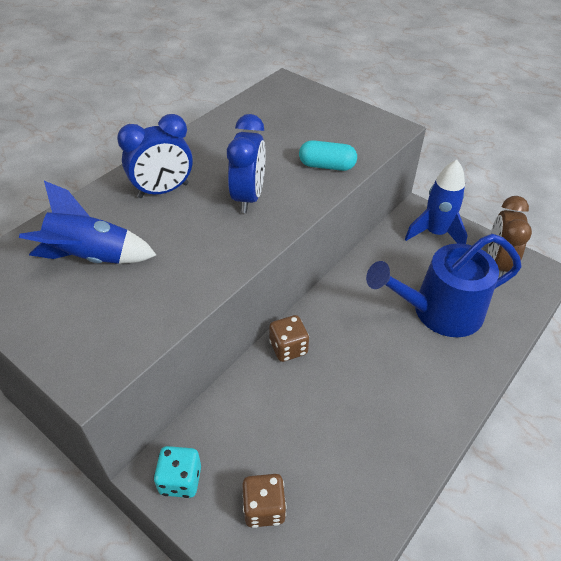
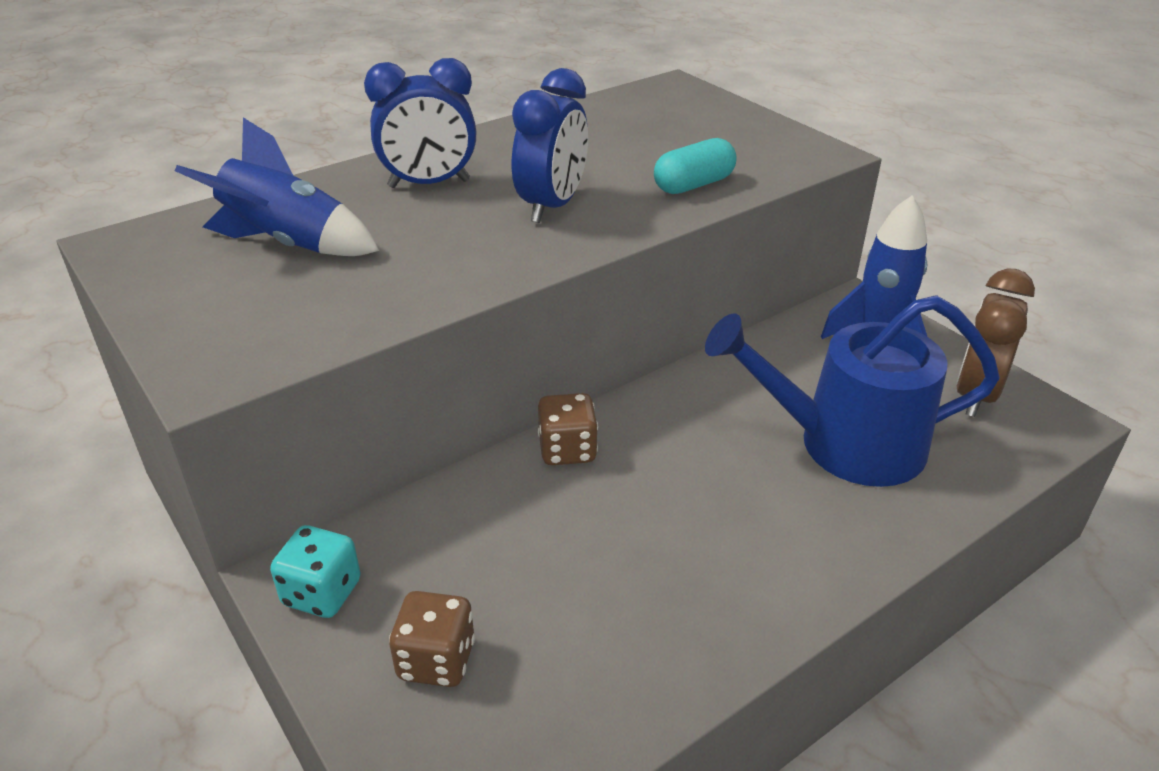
camera: 15 degrees right, 10 degrees down
turquoise capsule [299,140,357,171] -> turquoise capsule turned 60 degrees counterclockwise [654,138,736,194]

